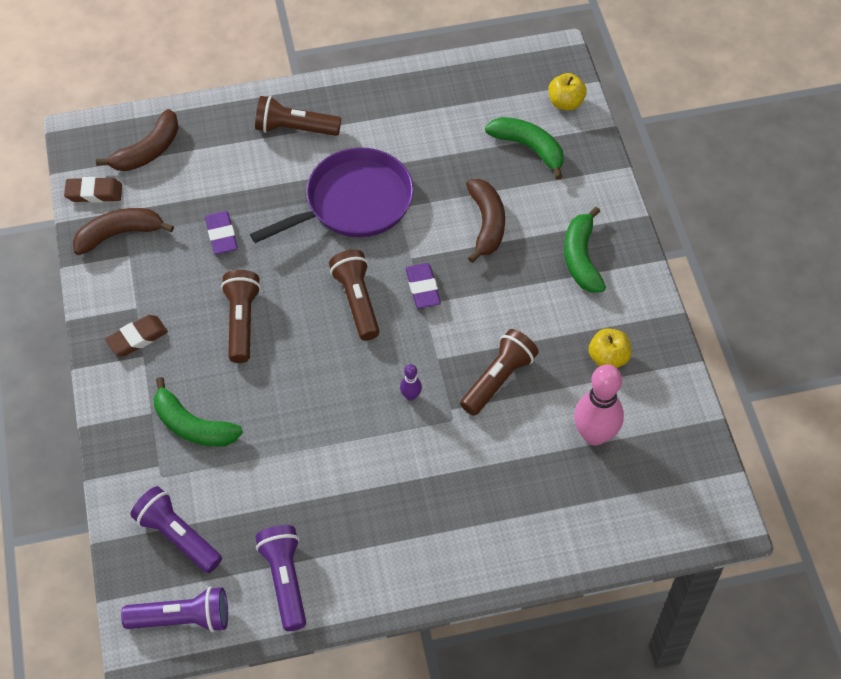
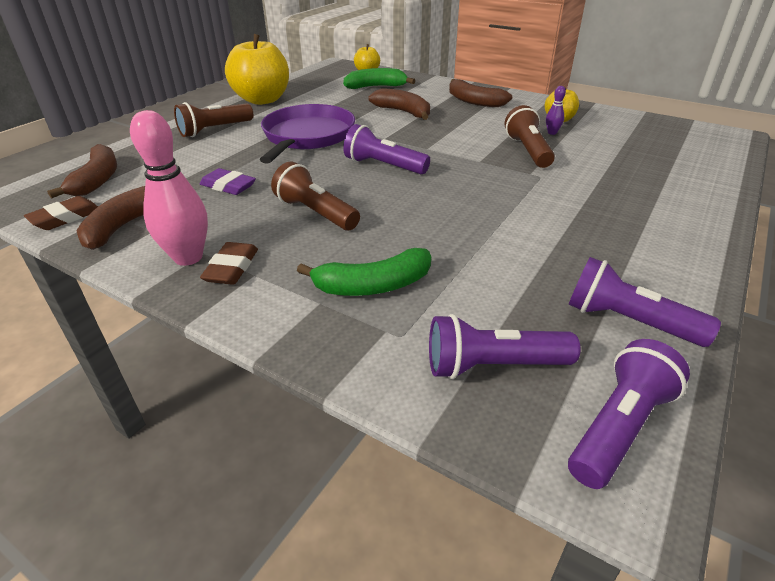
camera: 45 degrees left, 20 degrees down
brown flashlight [329,250,379,341] -> purple flashlight [343,124,430,174]
purple bowling pin [400,364,422,400] -> purple bowling pin moved to [546,86,566,135]
purple eraser [406,263,441,308] -> none
green banana [564,207,606,293] -> brown banana [449,79,512,107]
pink bowling pin [574,364,624,446] -> pink bowling pin moved to [130,110,208,266]
none -> yellow apple [225,34,289,105]

